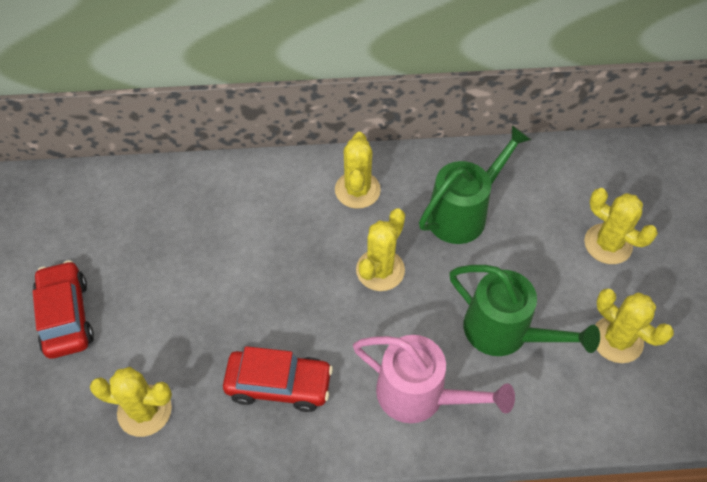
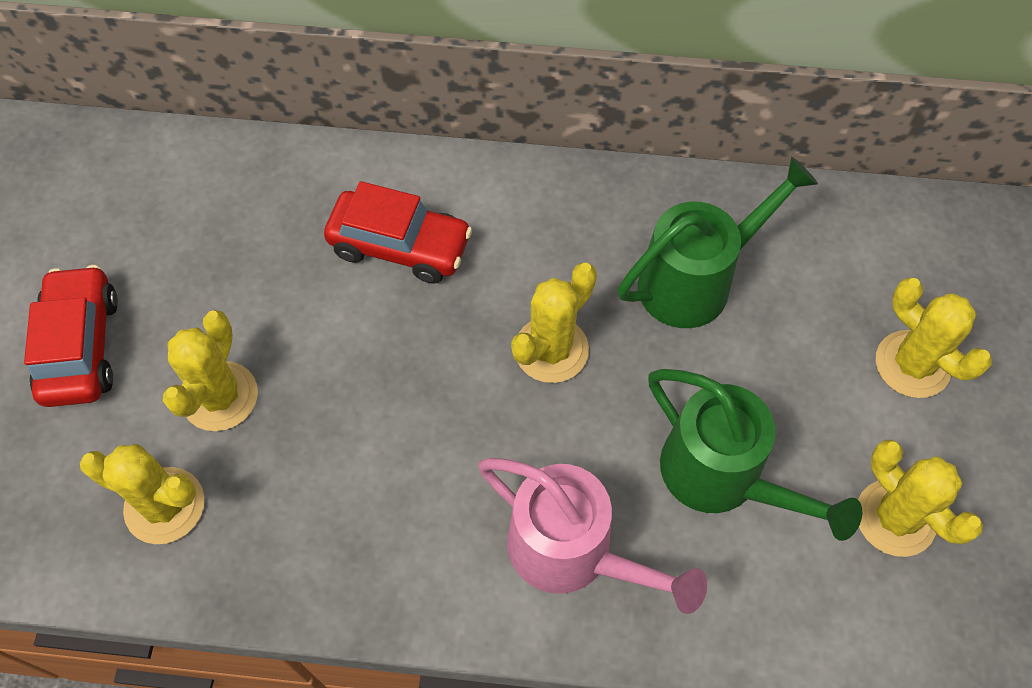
camera: 10 degrees right, 5 degrees up
red car [223,346,333,412] -> red car moved to [324,181,472,284]
yellow cactus [335,132,381,209] -> yellow cactus moved to [163,310,258,431]

